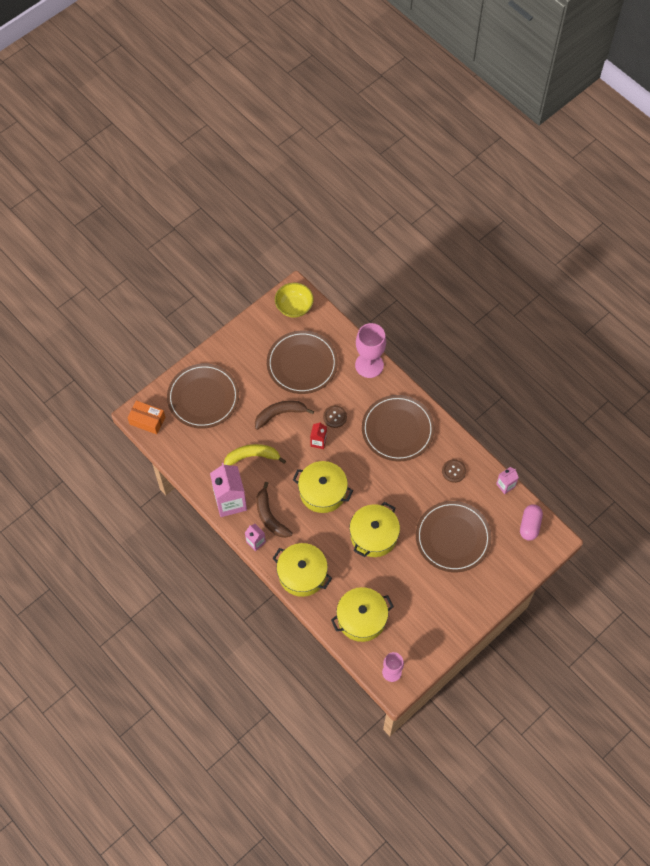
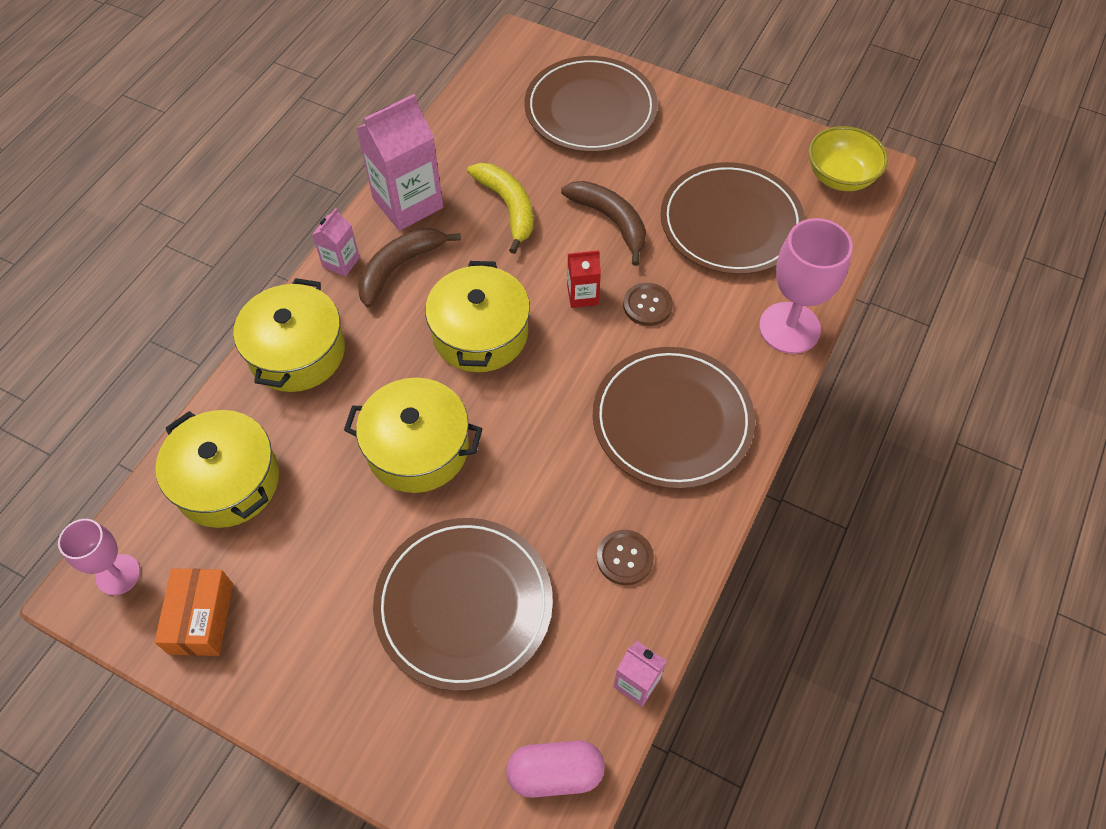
camera: 70 degrees right, 5 degrees down
orange box [127,400,165,434] -> orange box moved to [154,568,233,656]

